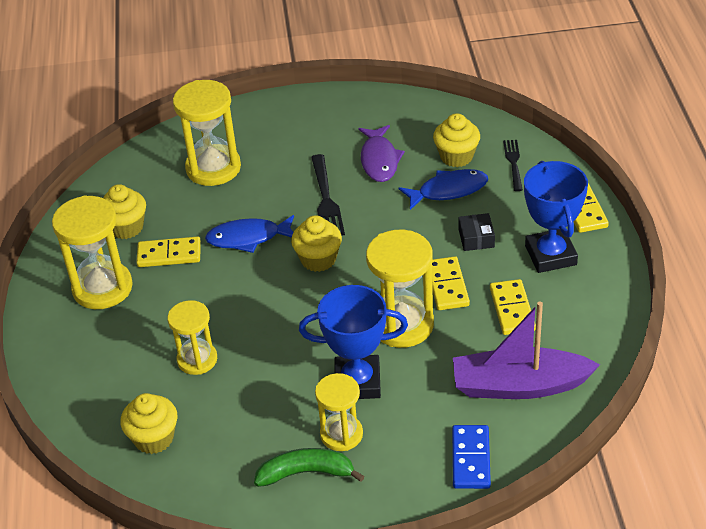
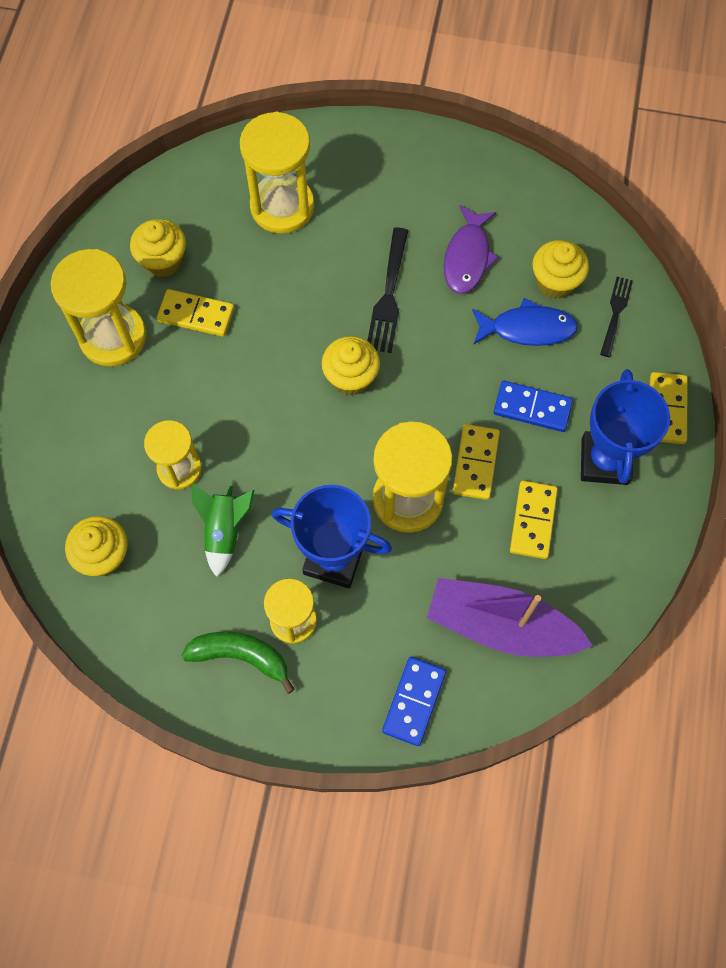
camera: 15 degrees right, 25 degrees up
blue fish [205,215,294,253] -> none
black box [458,213,495,251] -> blue domino [493,381,573,432]
none -> green rocket [192,484,254,577]

